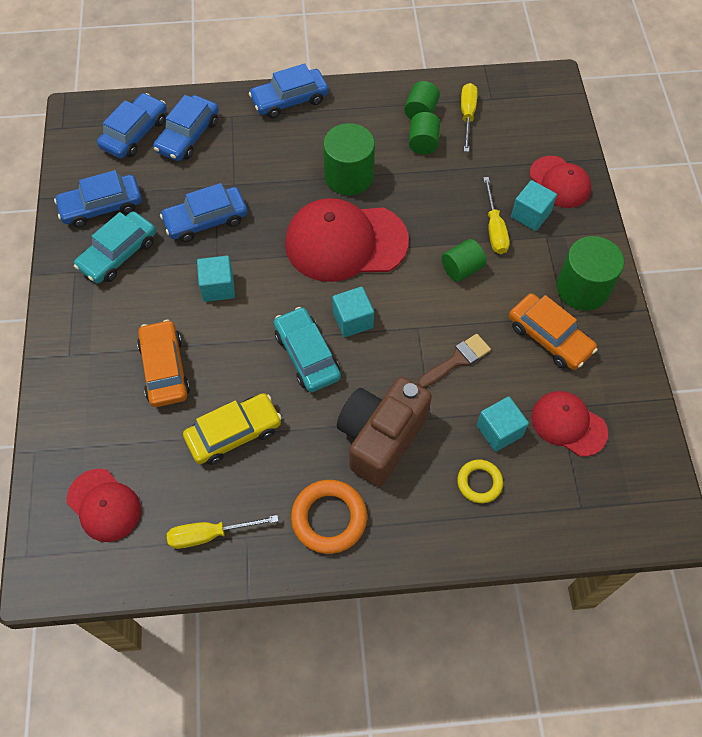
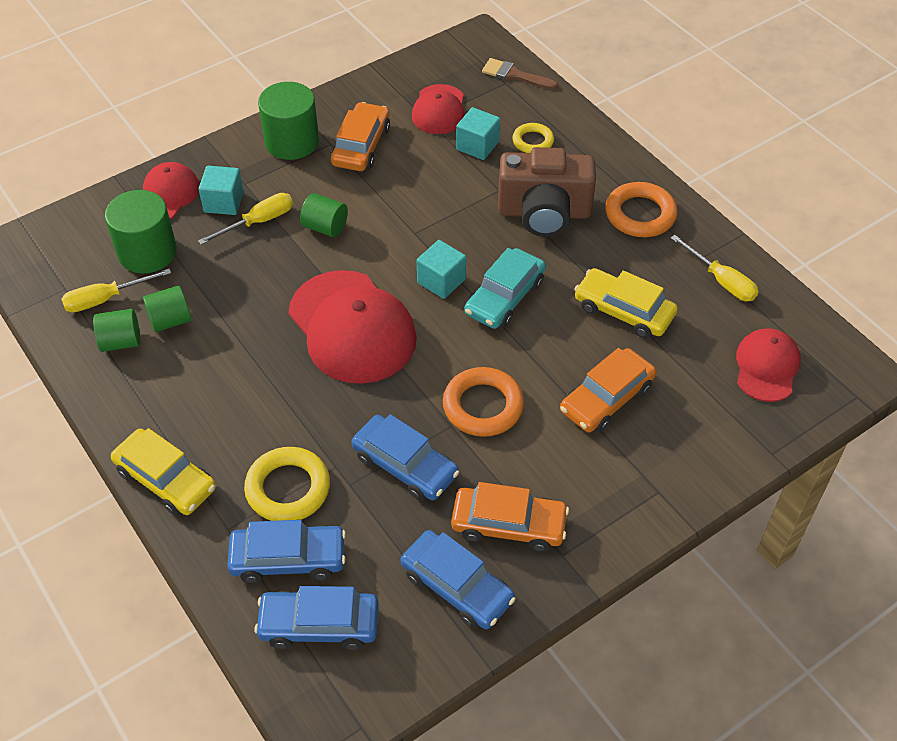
camera: 120 degrees left, 10 degrees down
turquoise car [74,211,156,284] -> orange car [451,482,569,552]
turquoise cube [197,256,235,302] -> orange ring [443,367,524,437]
blue car [249,63,329,118] -> yellow car [111,428,216,515]
green cylinder [323,123,375,195] -> green cylinder moved to [105,190,177,273]
brown brush [418,334,491,388] -> brown brush moved to [482,58,558,90]
none -> yellow ring [244,447,330,521]

